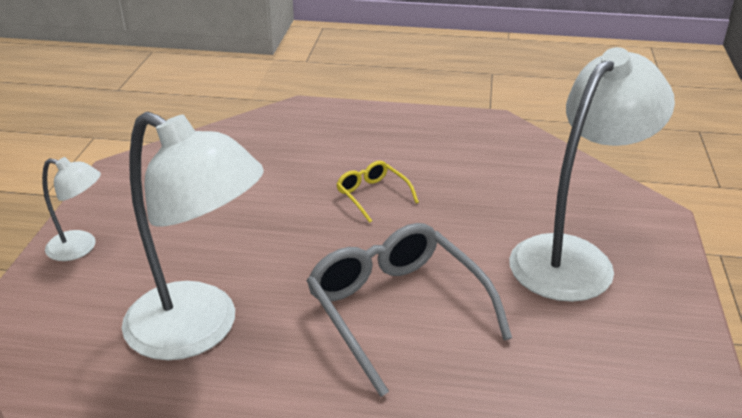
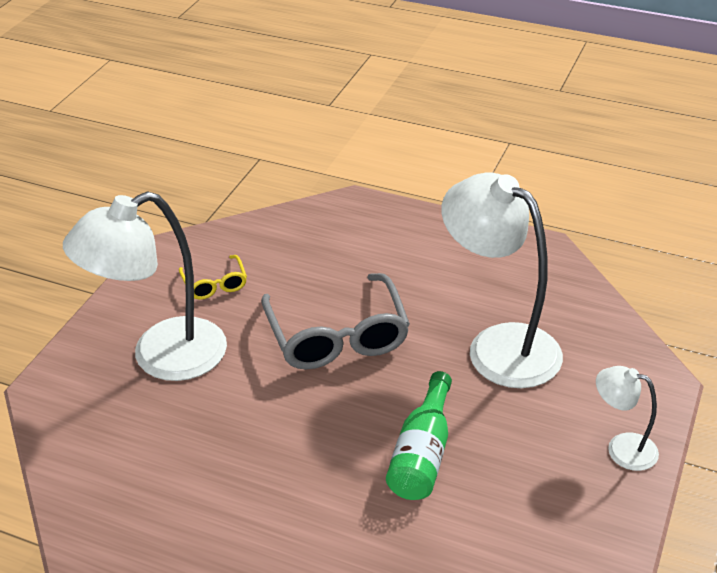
camera: 165 degrees left, 5 degrees up
yellow glasses [336,161,419,223] -> yellow glasses moved to [179,255,247,300]
none -> green bottle [386,371,452,500]

